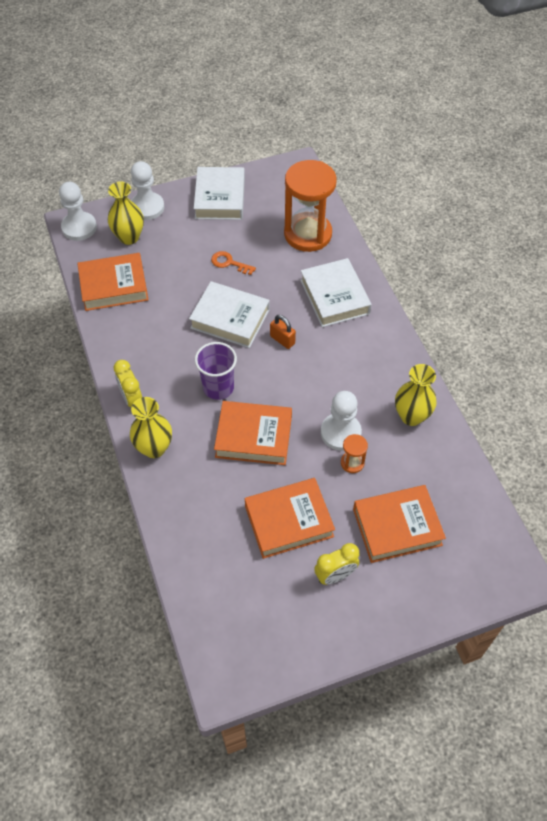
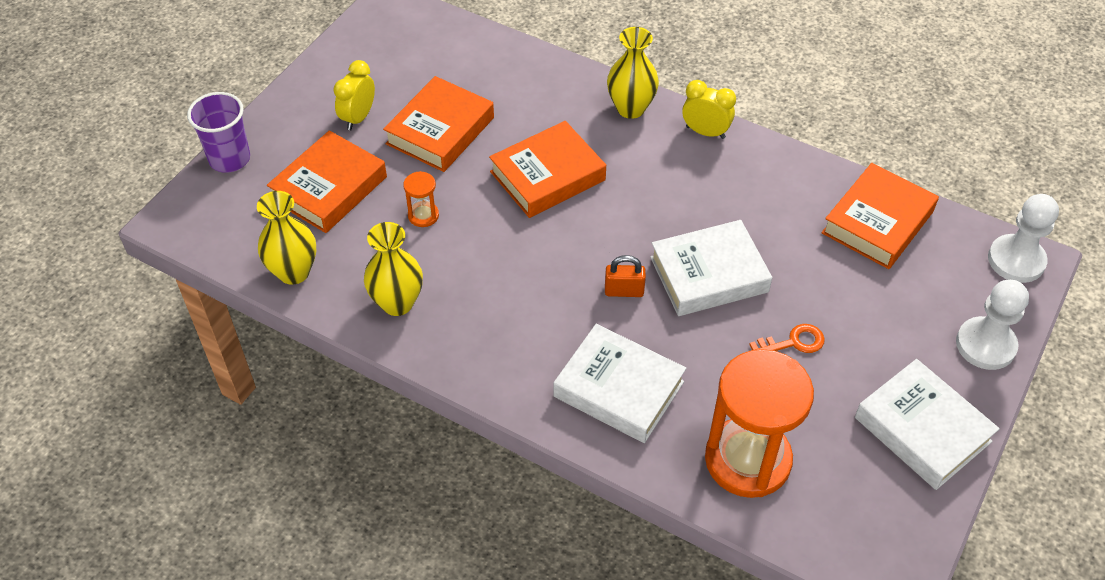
camera: 140 degrees right, 5 degrees down
yellow vase [108,182,144,245] -> yellow vase moved to [257,191,317,285]
purple cup [195,342,237,400] -> purple cup moved to [187,92,250,173]
white pawn [321,391,362,451] -> none

